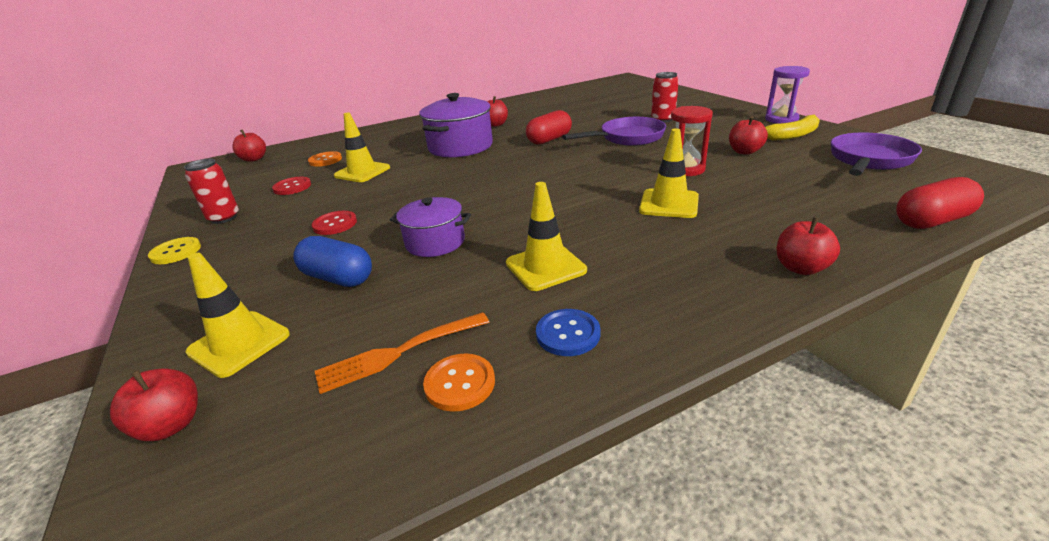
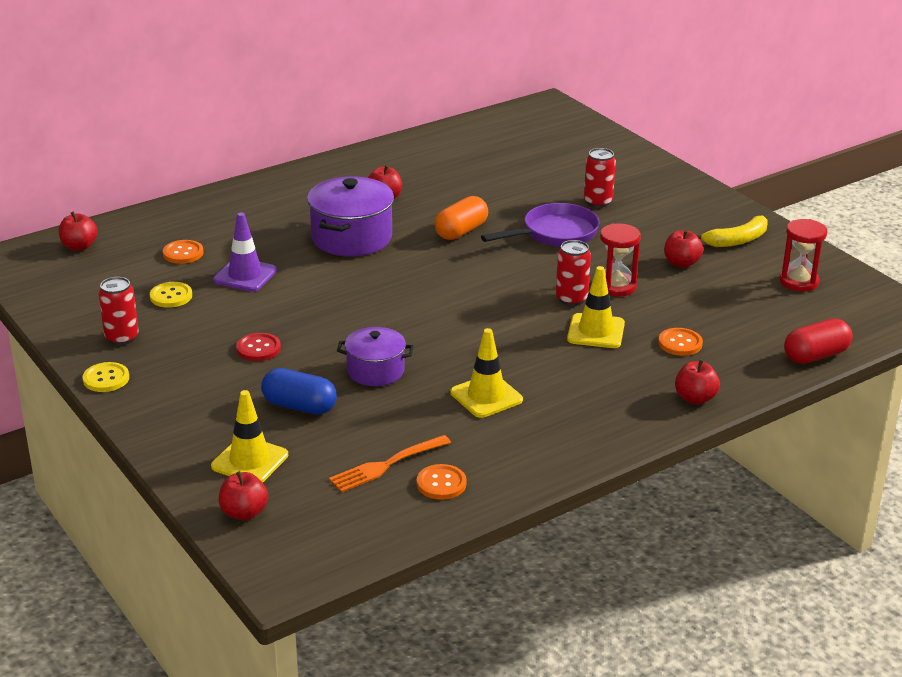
camera: 10 degrees left, 0 degrees up
red button [272,177,311,195] -> yellow button [150,282,192,308]
yellow traffic cone [334,112,390,182] -> purple traffic cone [213,212,277,292]
red capsule [526,110,572,145] -> orange capsule [434,196,488,240]
blue button [536,309,600,356] -> none
purple hourglass [765,66,810,124] -> none
purple pan [831,133,922,176] -> red hourglass [779,219,827,292]
none -> red can [556,240,591,306]
none -> orange button [658,328,703,356]

